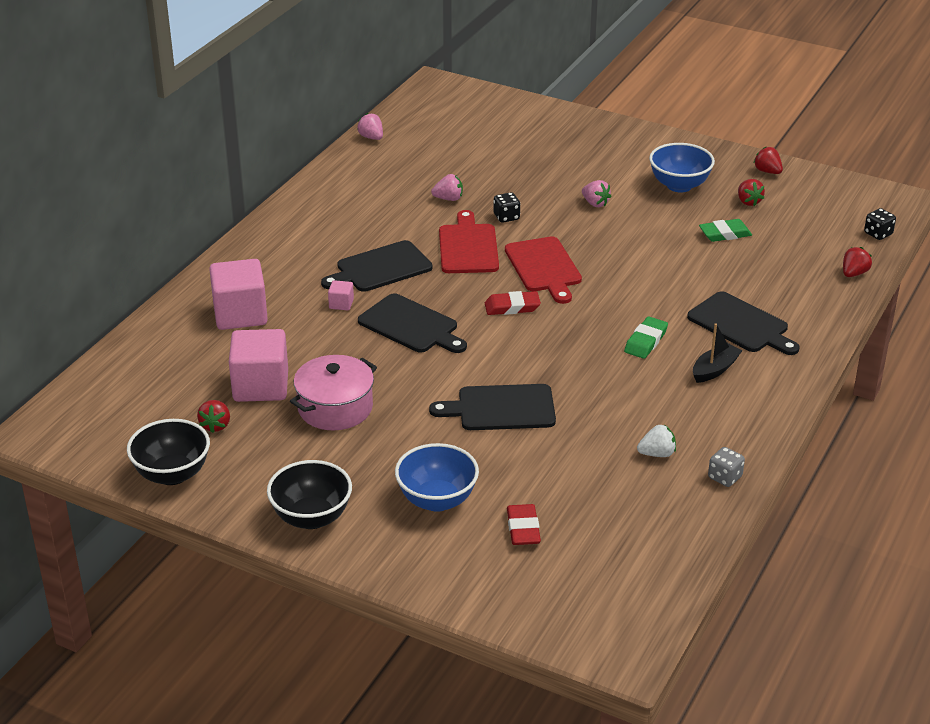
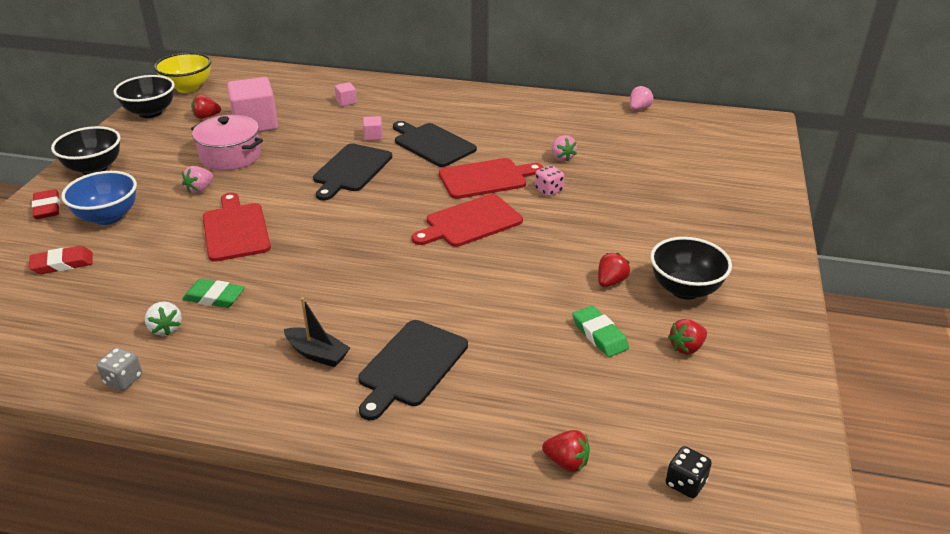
camera: 75 degrees right, 0 degrees up
pink cube [209,259,268,330] -> pink cube [335,82,357,106], size x0.43
black cutting board [429,384,556,430] -> red cutting board [203,193,271,262]
red eraser [485,291,541,315] -> red eraser moved to [32,189,60,219]
black dice [494,192,520,223] -> pink dice [535,165,564,196]
pink strawberry [582,180,612,207] -> pink strawberry moved to [182,166,213,194]
green eraser [624,317,668,359] -> green eraser moved to [182,279,245,308]
blue bowl [649,143,715,193] -> black bowl [650,237,732,299]
red strawberry [753,147,783,174] -> red strawberry moved to [598,253,630,287]
none -> yellow bowl [154,52,211,93]

